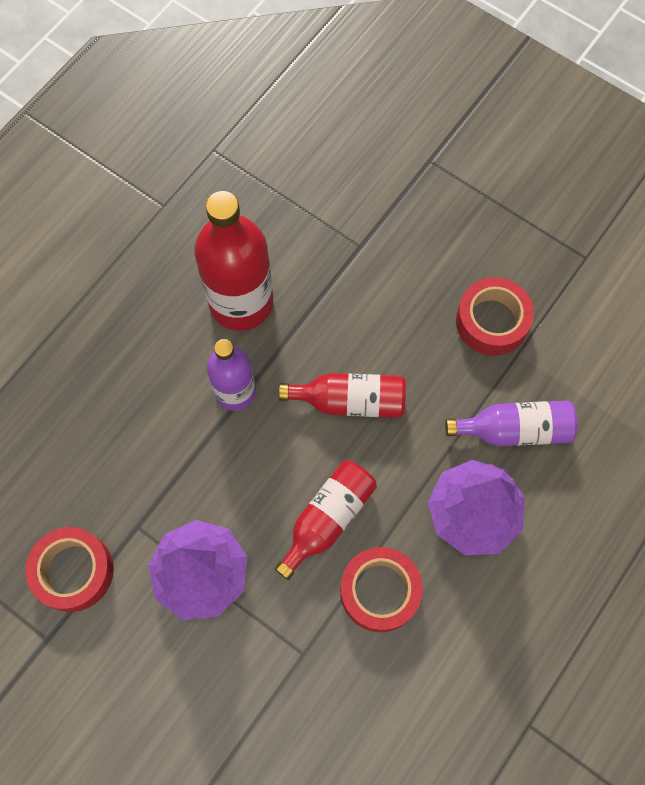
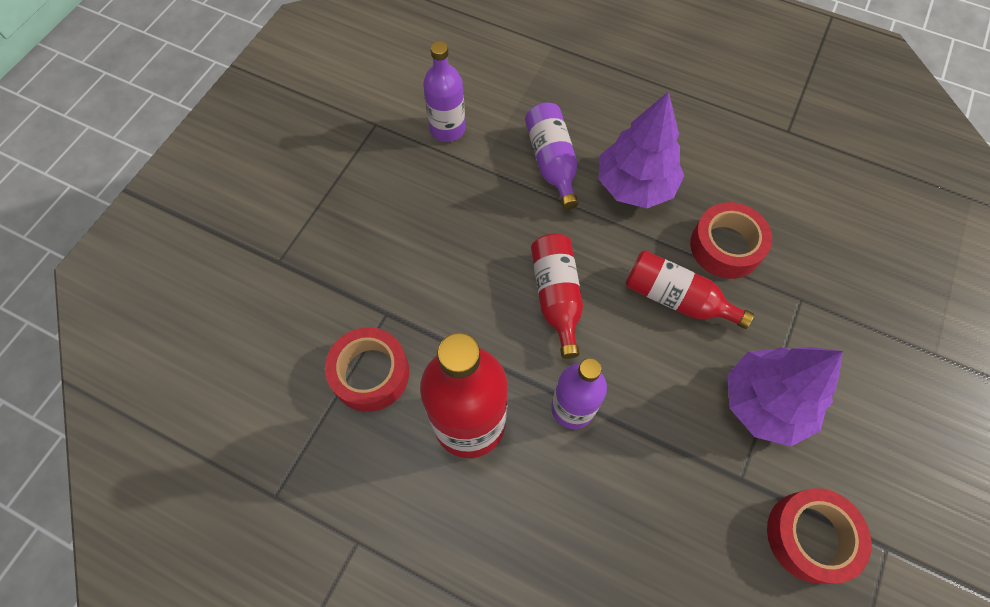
camera: 100 degrees left, 5 degrees down
red tape [456,277,534,356] -> red tape moved to [325,327,409,412]
none -> purple bottle [423,41,465,142]

